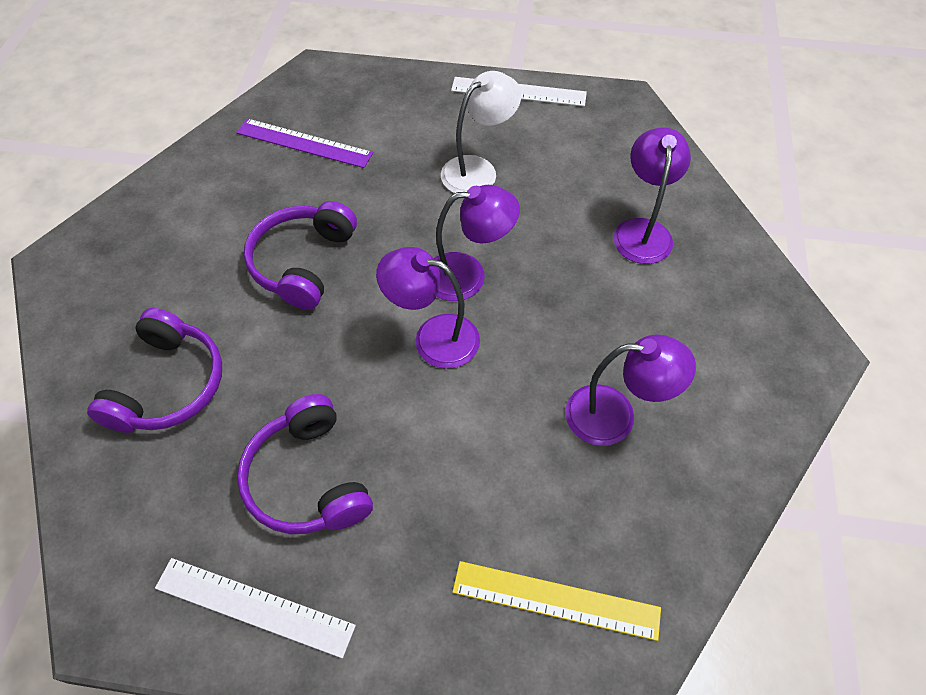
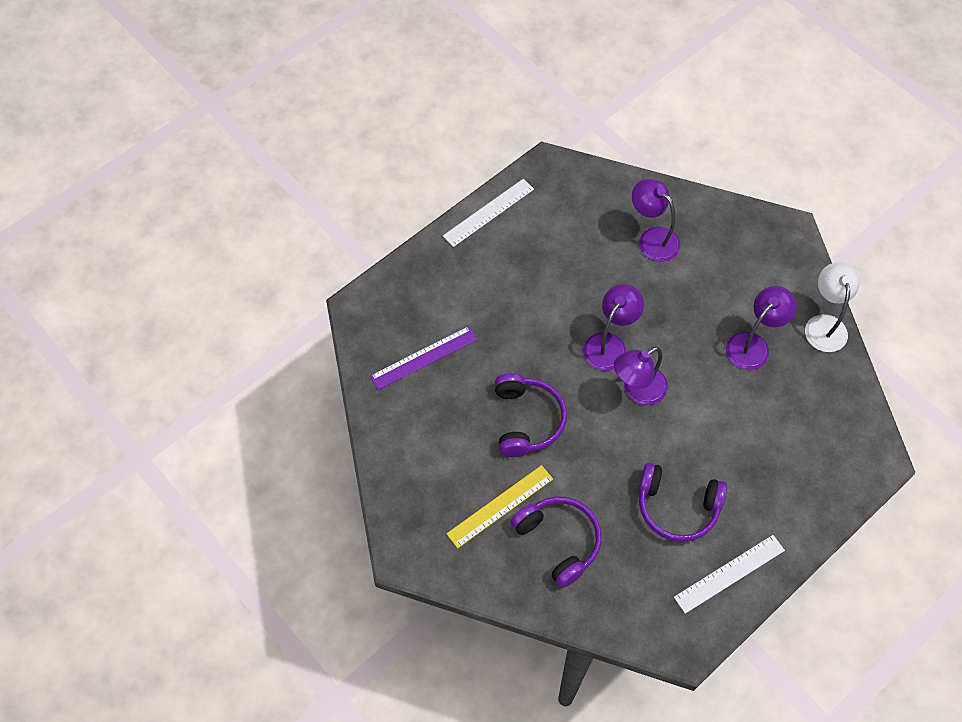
camera: 50 degrees left, 5 degrees up
purple headphones [244,201,357,310] -> purple headphones turned 150 degrees counterclockwise [495,373,567,457]
white lamp [441,71,521,193] -> white lamp moved to [805,262,860,352]
yellow ruler [452,561,661,641] -> yellow ruler moved to [446,465,553,548]

